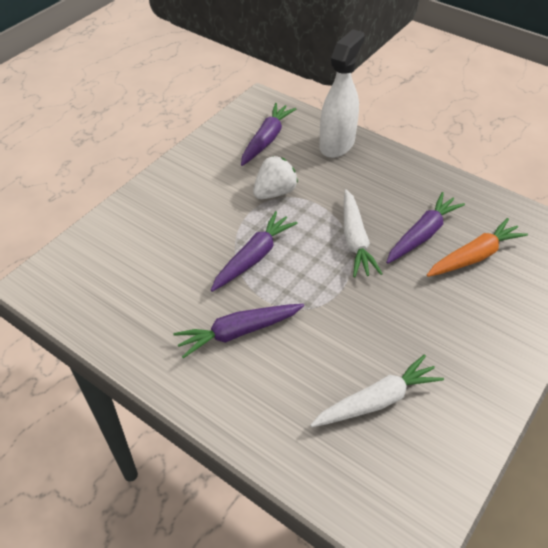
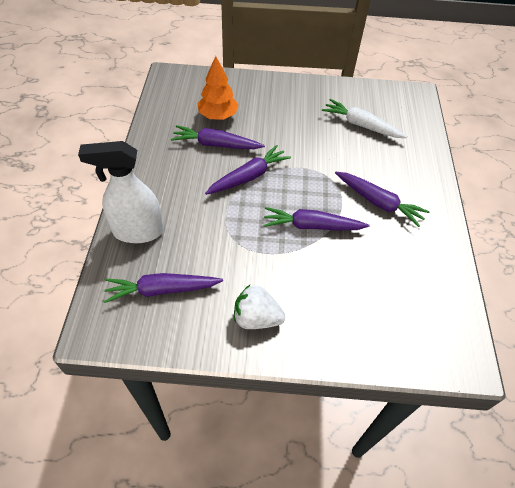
camera: 125 degrees left, 5 degrees up
white strawberry [253,156,298,199] -> white strawberry moved to [234,285,285,329]
white carrot [344,189,382,277] -> purple carrot [205,145,291,195]
orange carrot [427,218,528,277] -> orange tree [197,56,239,120]

